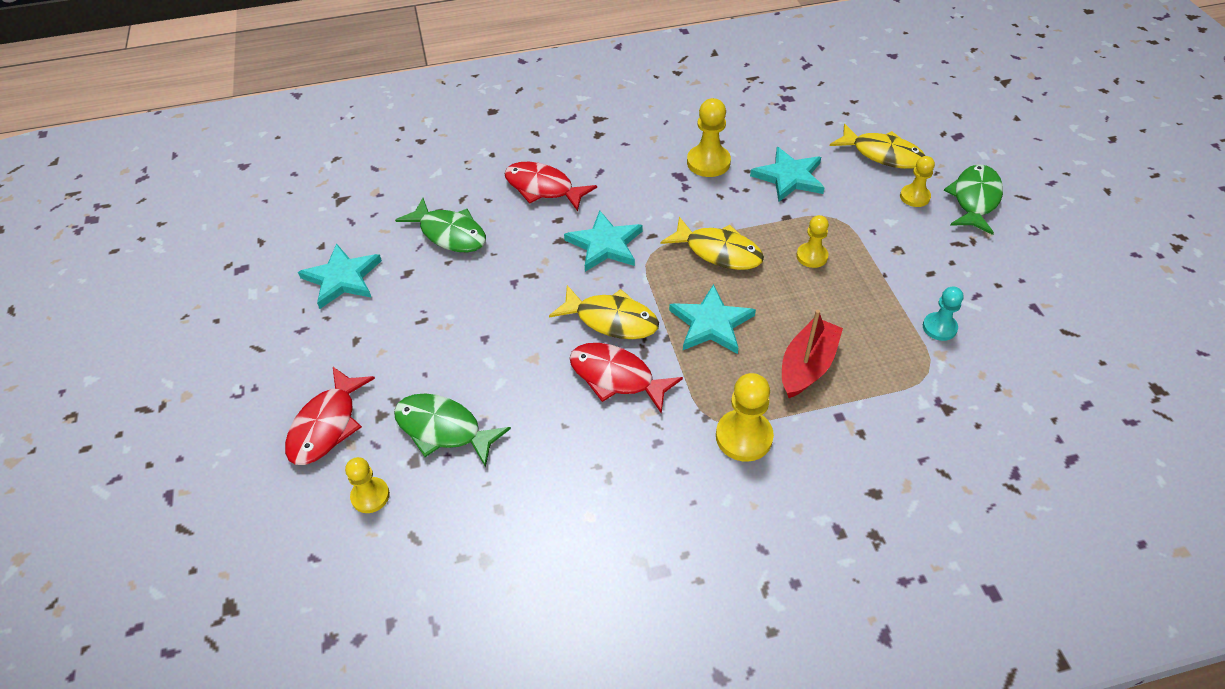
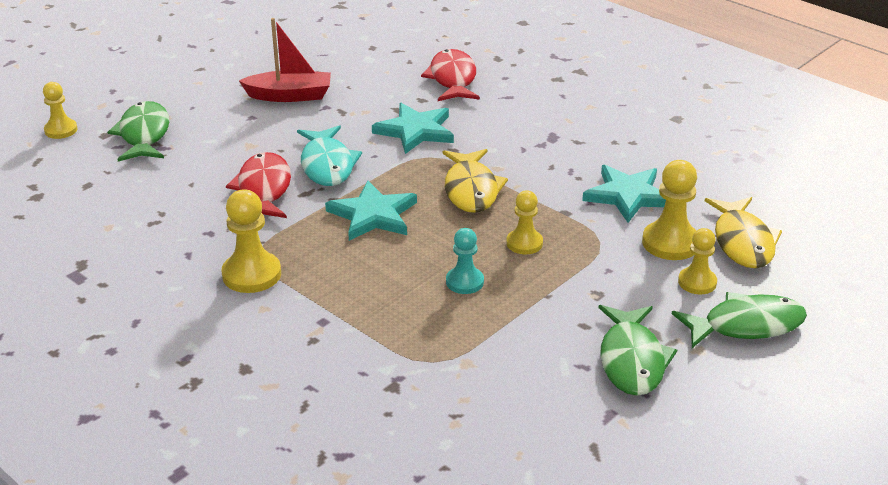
camera: 55 degrees right, 15 degrees down
red fish [285,367,375,465] -> none
turquoise star [298,243,382,309] -> none
green fish [395,198,486,252] -> green fish moved to [599,305,677,396]
yellow fish [549,285,659,339] -> turquoise fish [297,125,362,186]
yellow pawn [687,98,731,177] -> yellow pawn moved to [642,160,697,260]
red boat [782,309,843,398] -> red boat moved to [239,18,331,102]
turquoise pawn [923,287,964,341] -> turquoise pawn moved to [446,228,484,294]

